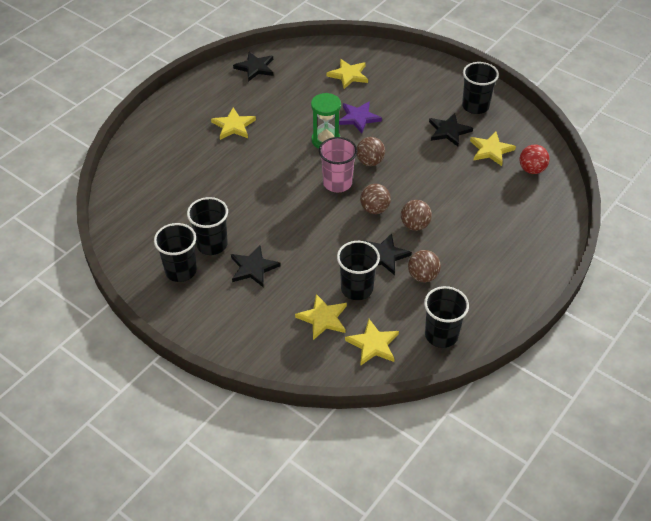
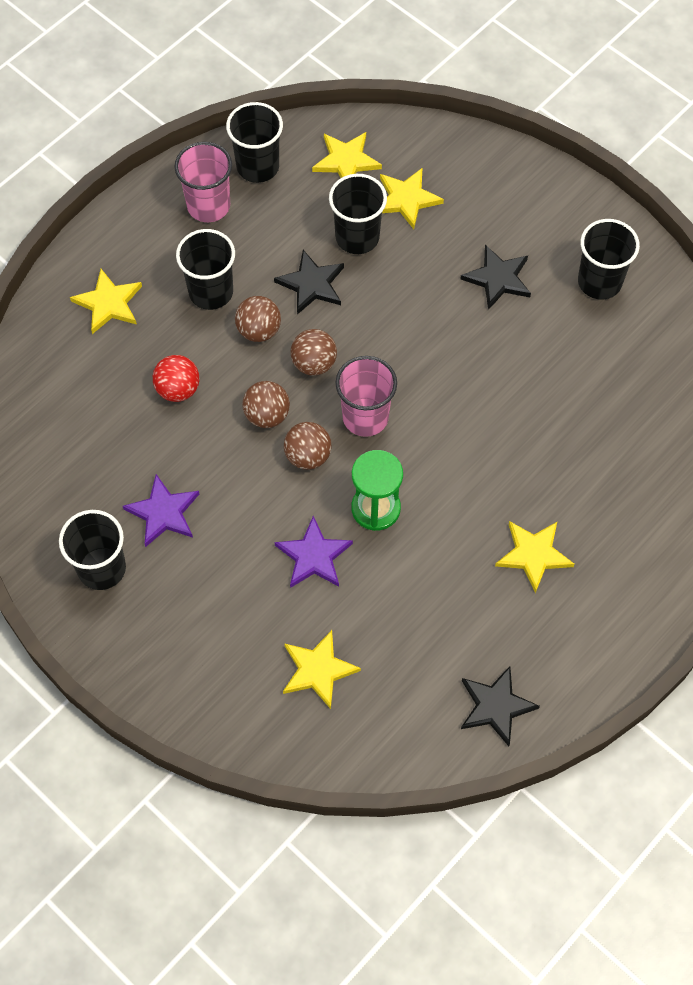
camera: 175 degrees left, 15 degrees up
black cup [187,197,228,255] -> black cup moved to [176,229,235,310]
brown ball [408,250,441,282] -> brown ball moved to [242,381,290,428]
black star [429,113,473,146] -> purple star [123,474,199,547]
yellow star [470,132,516,166] -> yellow star moved to [70,269,142,334]
red ball [519,145,550,174] -> red ball moved to [153,355,199,402]
none -> pink cup [174,142,232,222]

